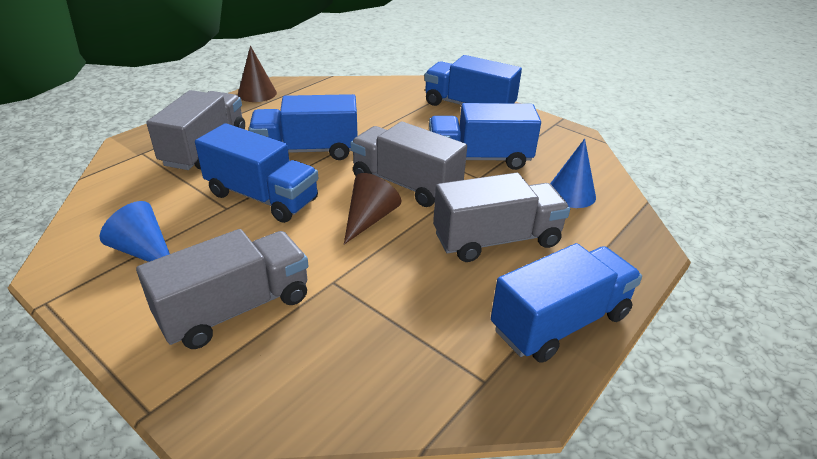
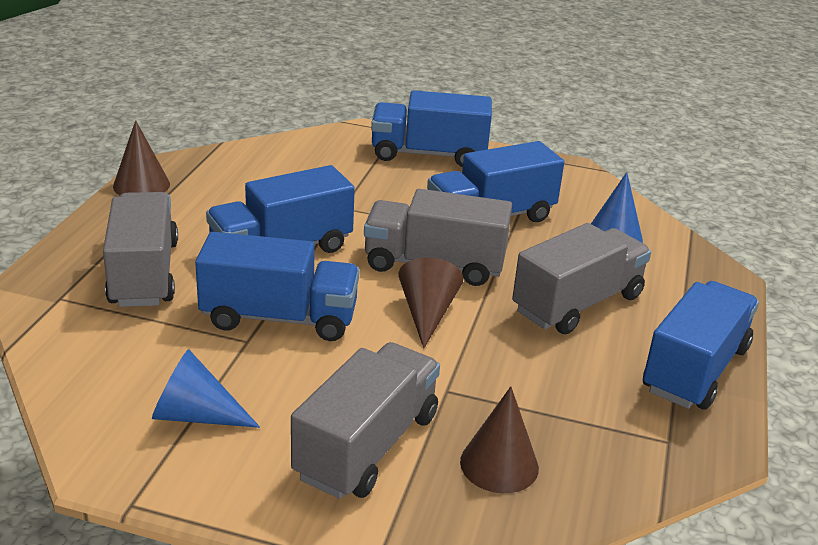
camera: 25 degrees left, 5 degrees down
none -> brown cone [460,386,539,493]

